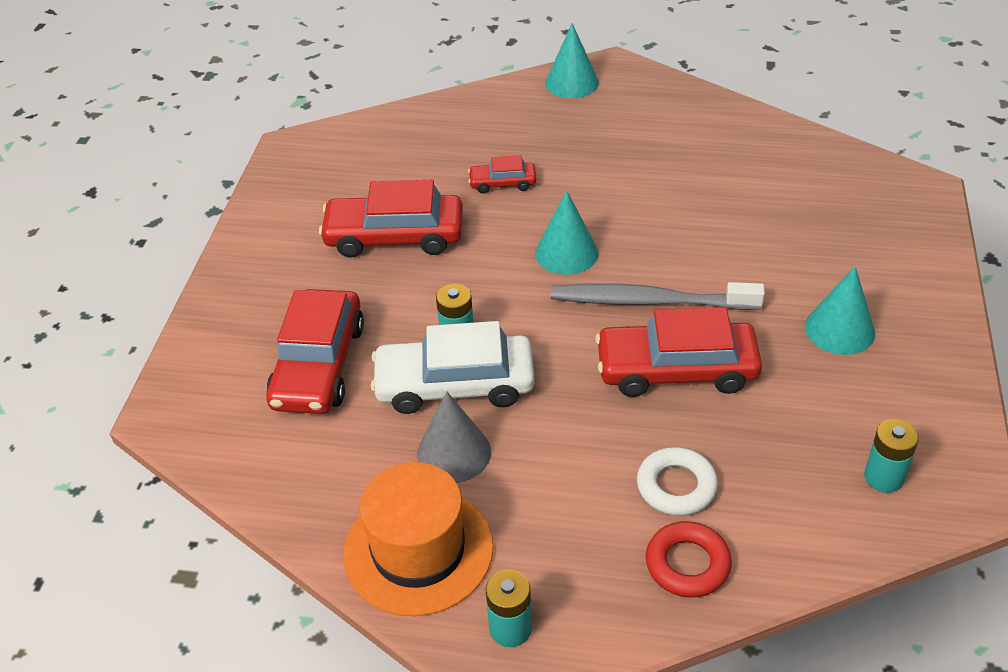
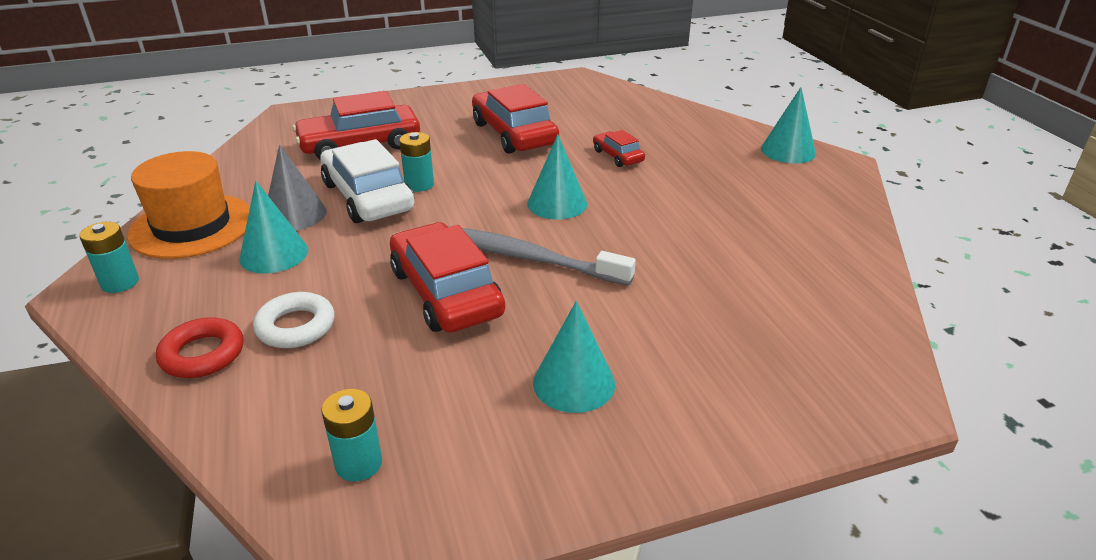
camera: 60 degrees right, 10 degrees down
grey toothbrush [551,282,765,310] -> grey toothbrush turned 45 degrees counterclockwise [448,226,636,286]
none -> turquoise cone [239,181,308,274]

